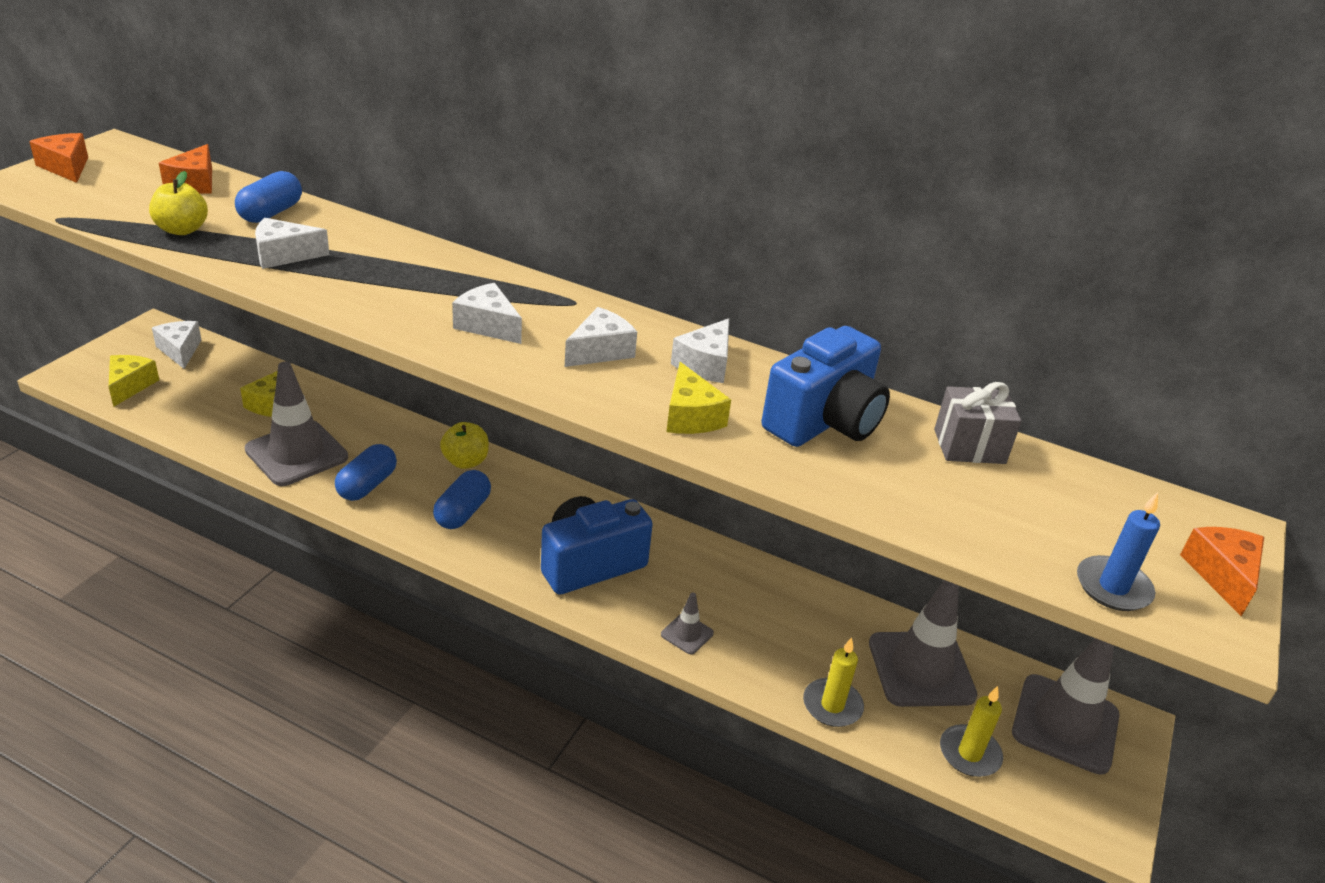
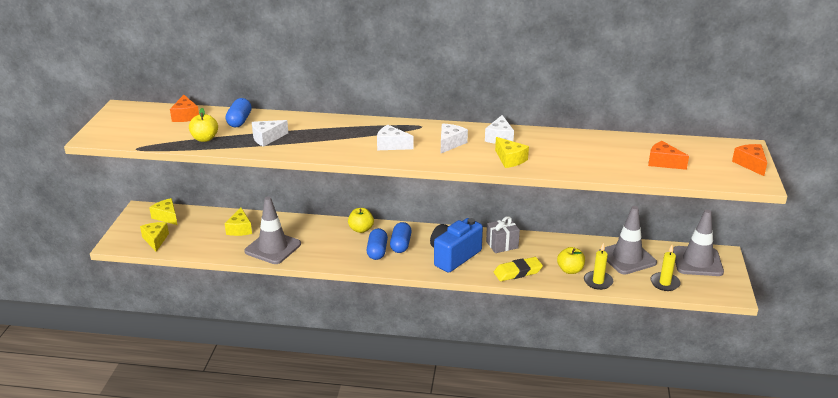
camera: 15 degrees left, 5 degrees down
orange cheese [29,133,88,183] -> orange cheese moved to [648,141,689,170]
white cheese [152,321,201,369] -> yellow cheese [149,198,177,225]
blue capsule [335,444,397,501] -> blue capsule moved to [390,222,412,253]
grey traffic cone [661,593,714,654] -> yellow eraser [494,257,543,281]
blue camera [761,326,890,447] -> none
grey gift [934,382,1022,464] -> grey gift moved to [486,216,520,253]
blue candle [1077,492,1160,611] -> none
none -> yellow apple [557,247,585,274]

